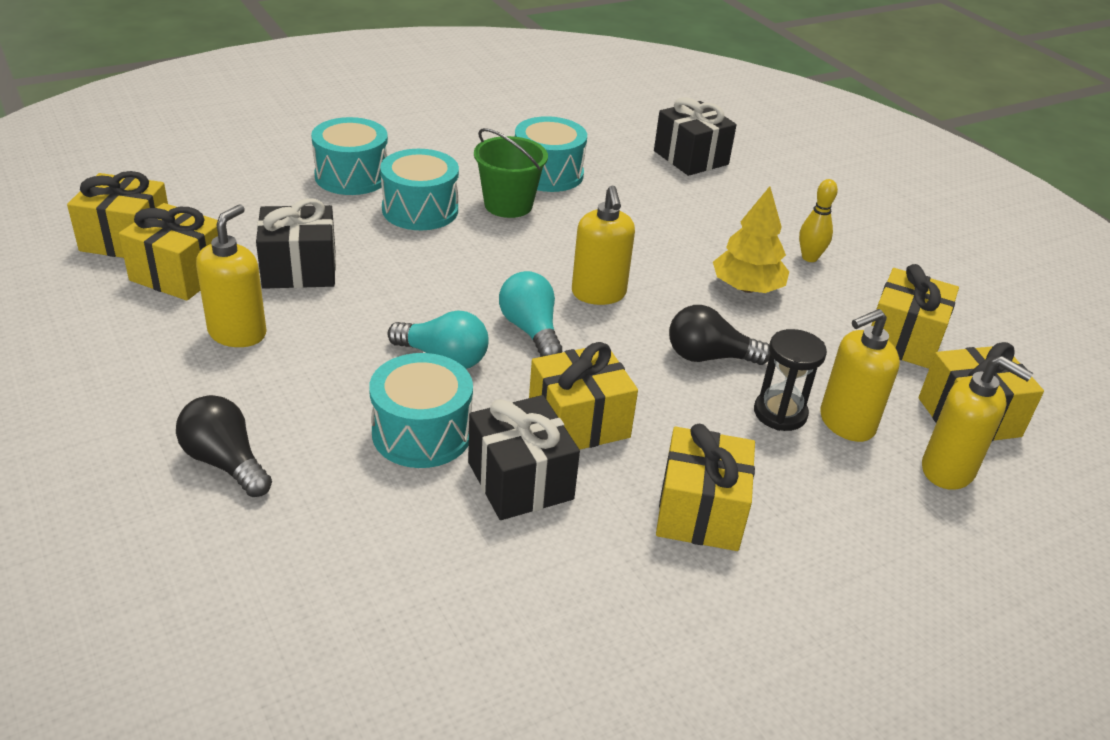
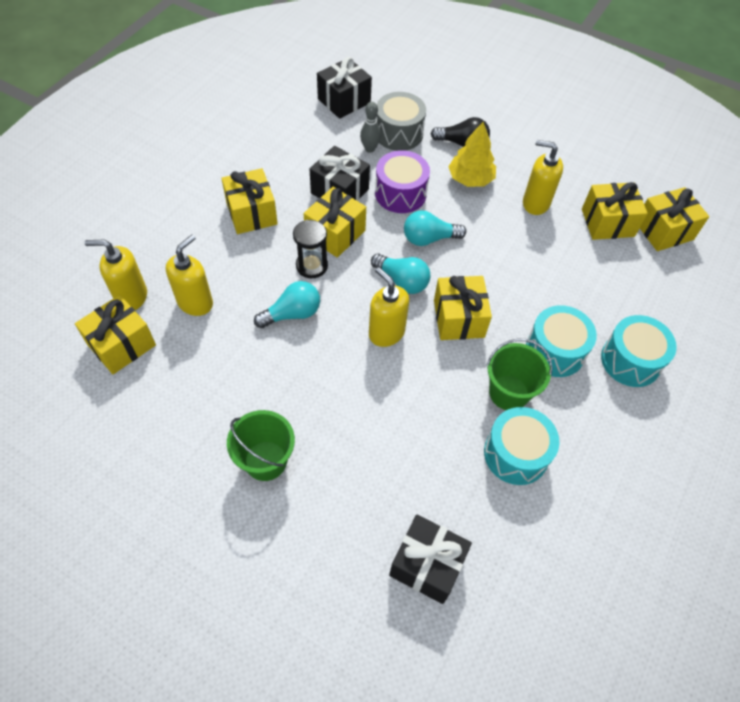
camera: 150 degrees right, 20 degrees up
yellow soap dispenser [196,204,267,347] -> yellow soap dispenser turned 120 degrees clockwise [523,140,563,215]
black gift [256,198,336,289] -> black gift moved to [317,57,372,119]
turquoise drum [369,353,473,468] -> purple drum [375,150,430,213]
black light bulb [669,305,770,365] -> turquoise light bulb [254,281,320,328]
yellow tree [713,186,789,293] -> yellow tree moved to [448,122,496,187]
black hourglass [754,329,827,431] -> black hourglass moved to [293,220,328,278]
yellow bowling pin [799,179,838,262] -> green bucket [227,410,295,481]
yellow gift [871,264,959,369] -> yellow gift moved to [434,276,492,340]
none -> grey bowling pin [360,102,381,153]
none -> grey drum [376,92,426,151]

